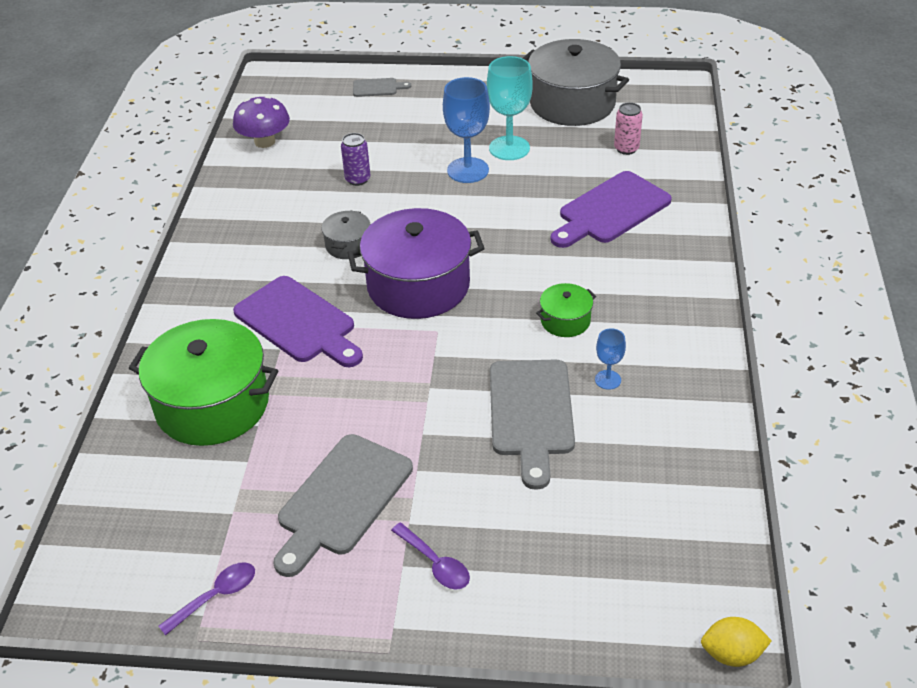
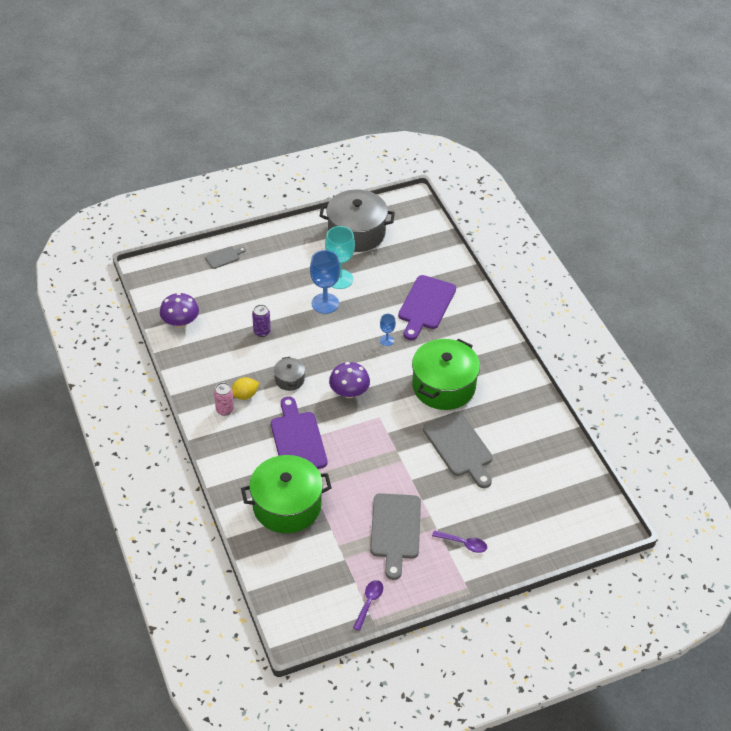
camera: 30 degrees left, 5 degrees up
purple cutting board [233,276,363,367] -> purple cutting board turned 120 degrees counterclockwise [271,397,327,469]
purple pot [348,208,485,319] -> purple mushroom [329,362,370,398]
green pot [536,283,596,337] -> green pot [412,339,480,410], size x2.14
blue goblet [595,328,626,390] -> blue goblet moved to [380,314,396,346]
pink can [614,102,643,155] -> pink can moved to [214,382,234,416]
yellow lemon [701,617,772,667] -> yellow lemon moved to [232,377,259,400]

